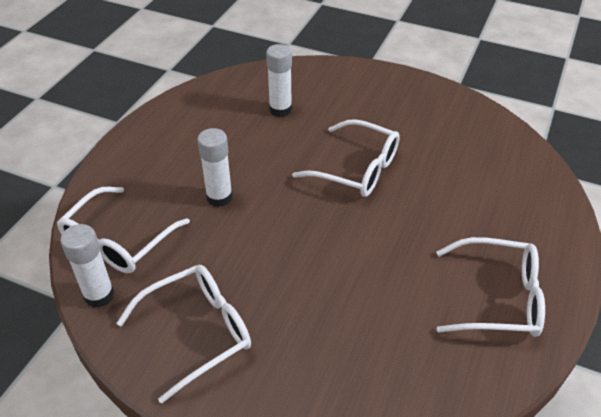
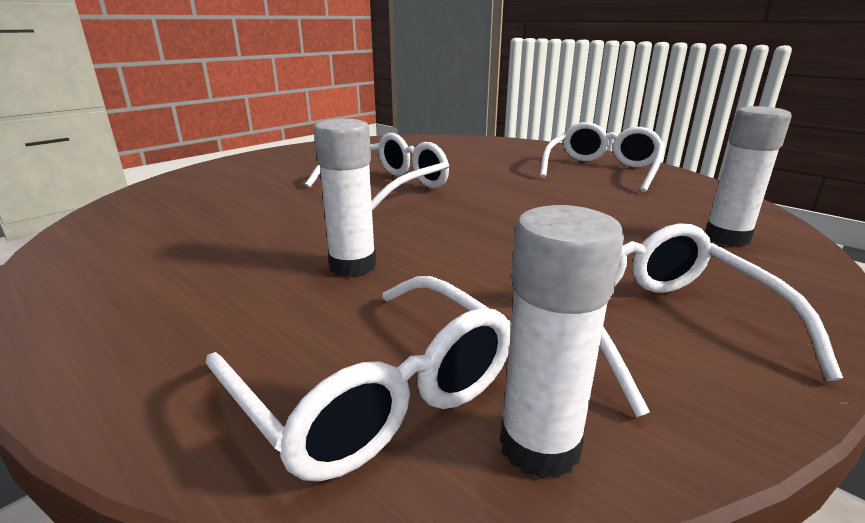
camera: 70 degrees left, 20 degrees down
white glue stick [266,44,292,117] -> white glue stick moved to [705,106,792,247]

